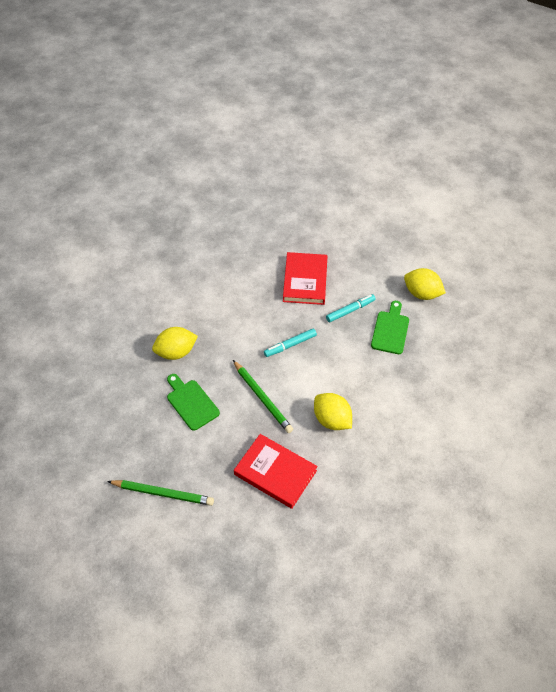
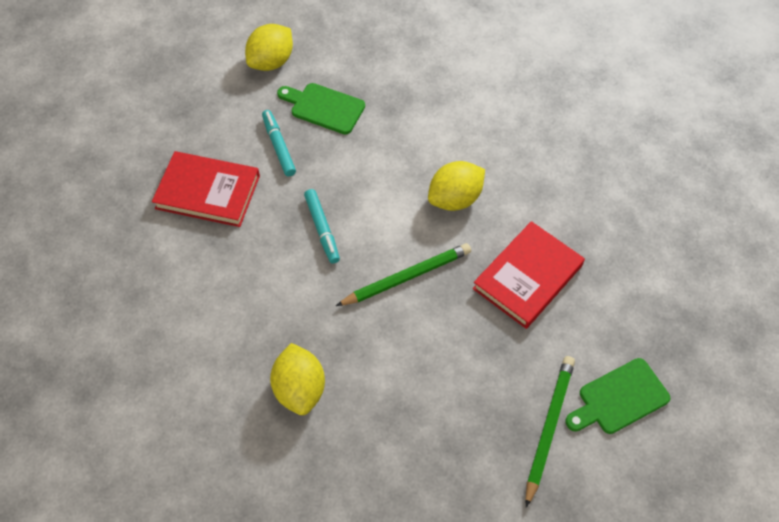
camera: 80 degrees left, 5 degrees up
green cutting board [167,374,220,431] -> green cutting board moved to [565,358,670,434]

